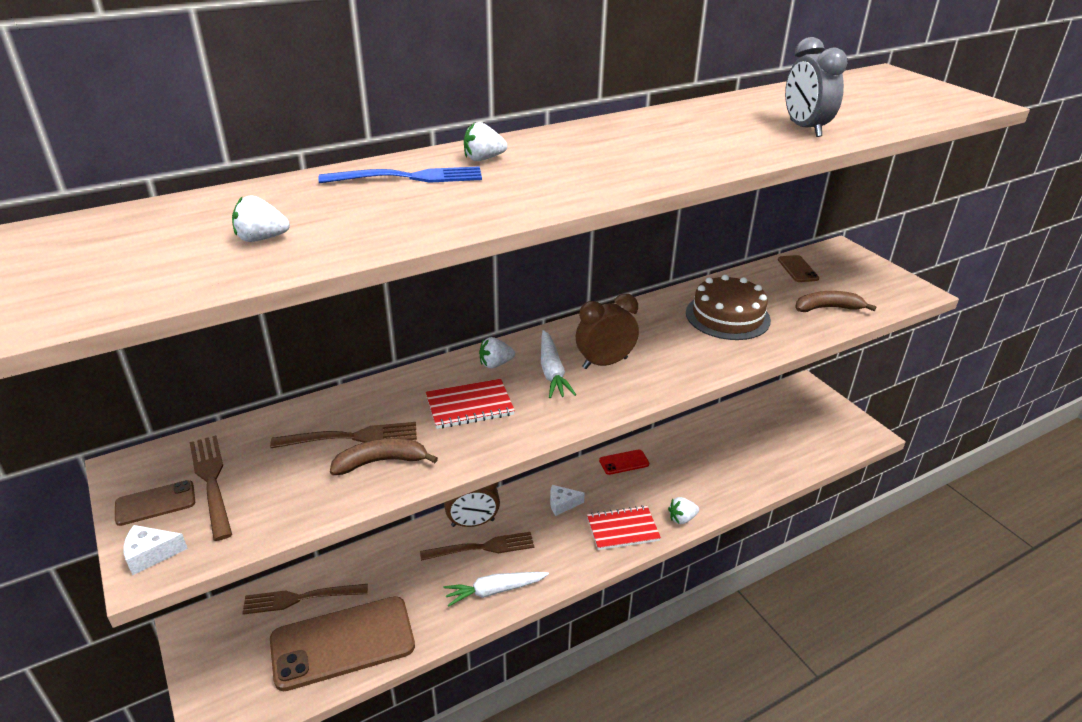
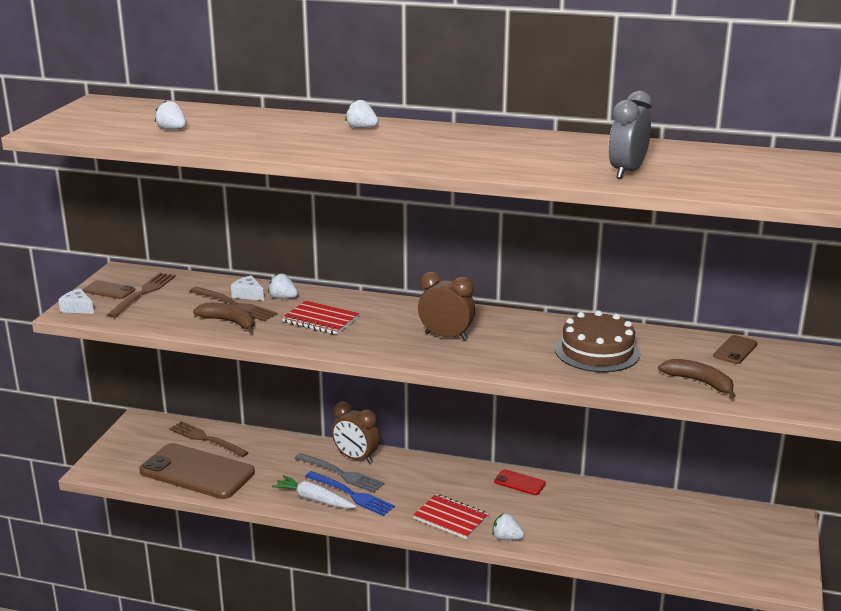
camera: 45 degrees right, 10 degrees down
blue fork [318,166,482,183] -> blue fork moved to [305,471,395,516]
brown fork [420,532,534,561] -> grey fork [294,453,385,493]
white strawberry [479,337,515,368] -> white strawberry moved to [268,274,298,299]
white carrot [541,330,576,398] -> none
white cheese [550,485,585,516] -> white cheese moved to [231,275,264,301]

